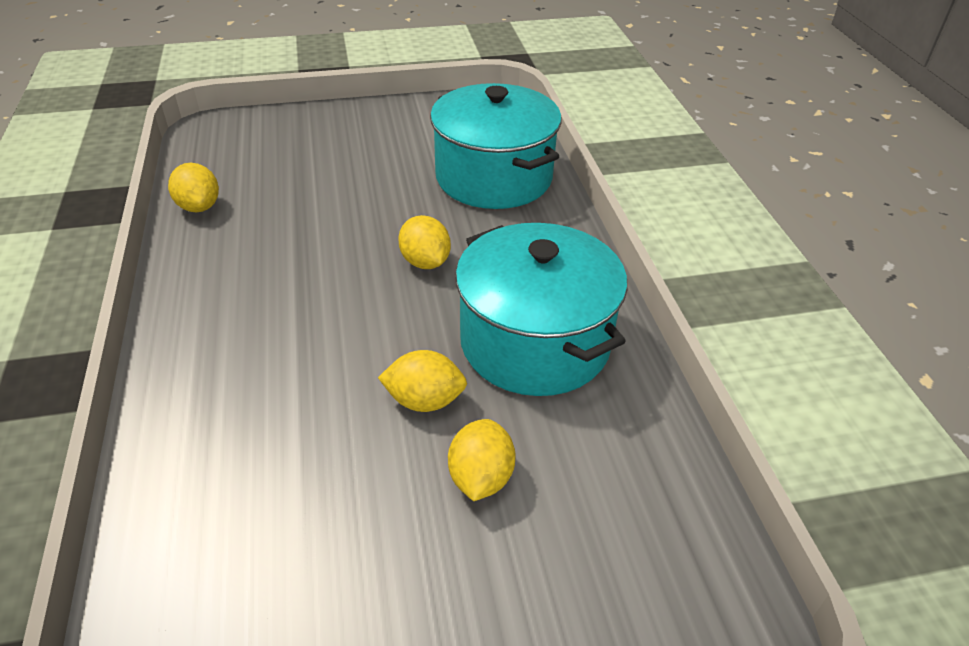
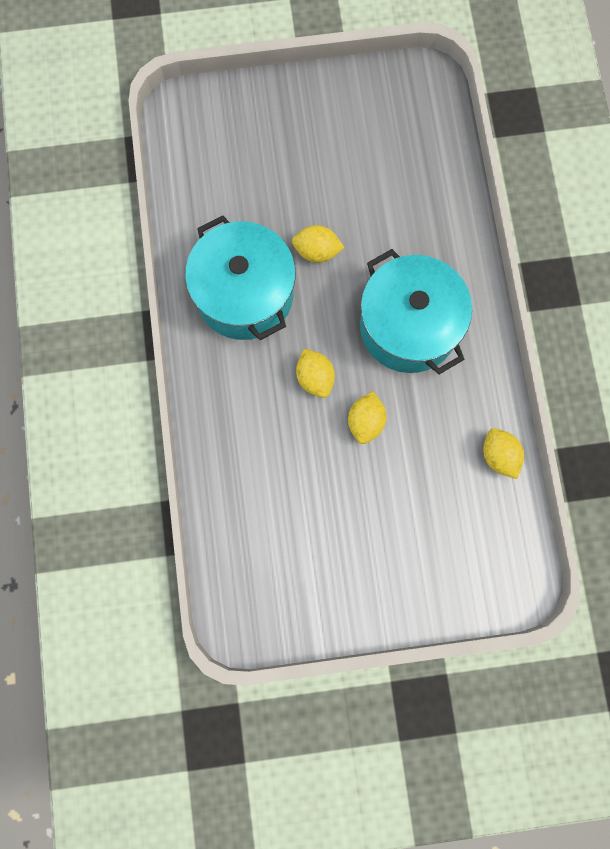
camera: 175 degrees left, 35 degrees up
turquoise pot [430,83,562,209] -> turquoise pot moved to [360,249,472,374]
yellow lemon [448,419,516,501] -> yellow lemon moved to [348,391,387,444]

